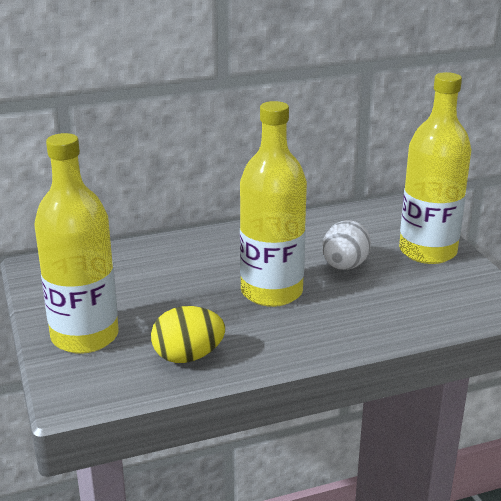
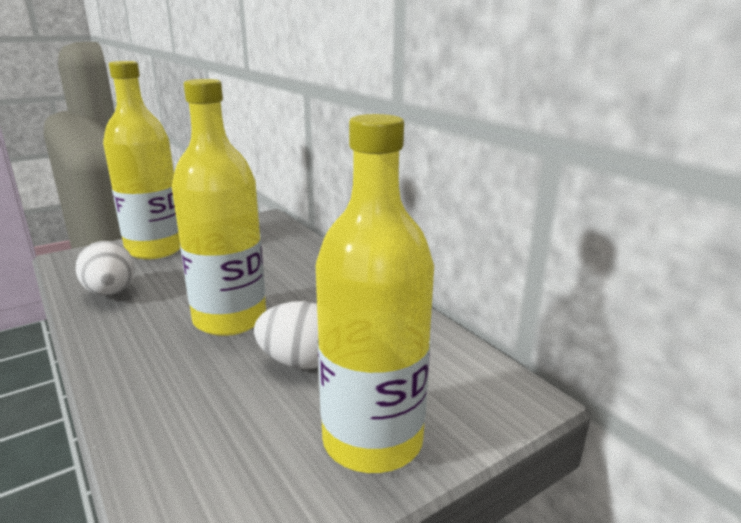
camera: 75 degrees right, 5 degrees down
yellow egg [151,306,225,363] -> white egg [76,241,135,296]

